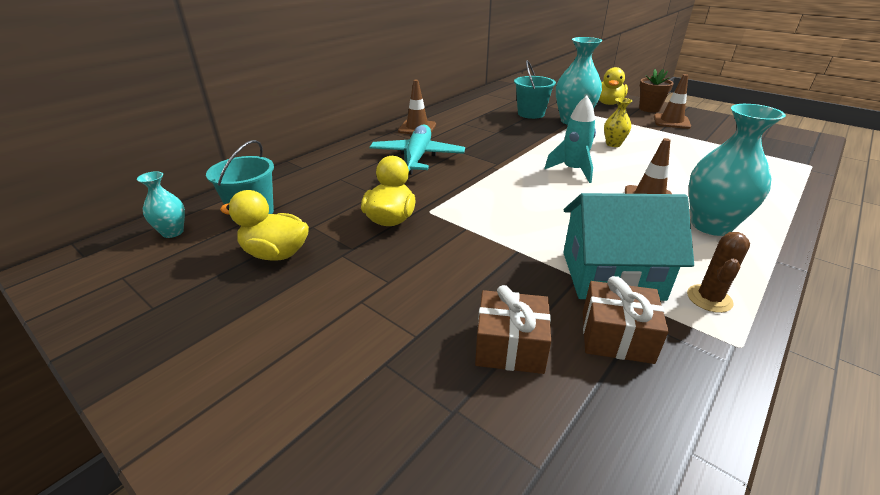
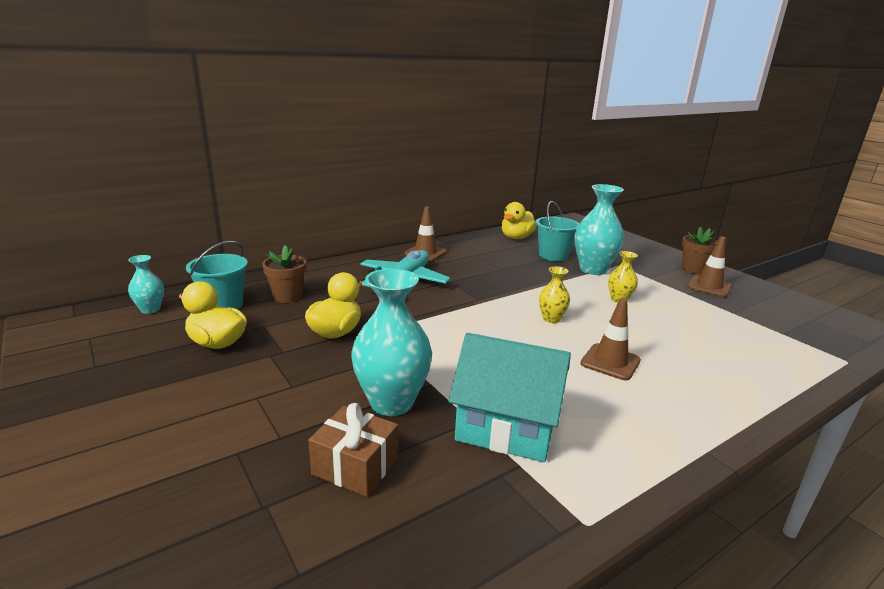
camera: 15 degrees right, 10 degrees down
turquoise rocket [544,96,596,183] -> yellow vase [539,266,570,323]
brown gift [583,276,669,364] -> none
yellow duck [599,67,628,105] -> yellow duck moved to [502,202,537,239]
brown cactus [687,232,750,313] -> none
turquoise vase [689,104,786,236] -> turquoise vase moved to [351,269,432,416]
none -> brown flower pot [262,245,306,303]

